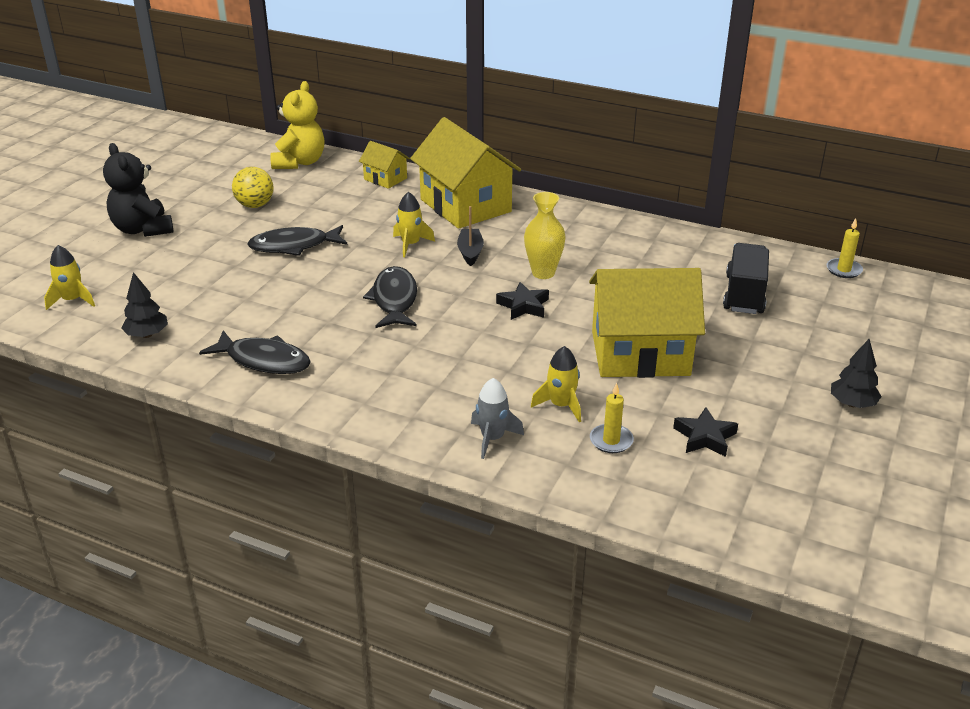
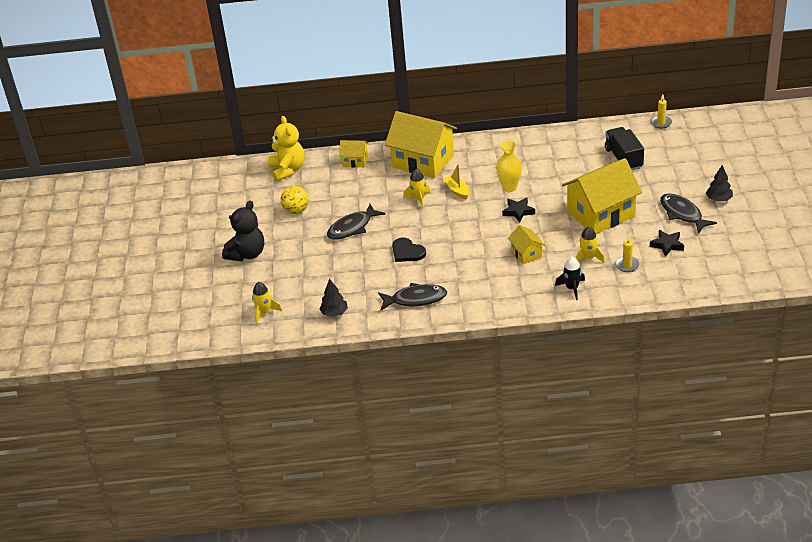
camera: 25 degrees left, 5 degrees up
black teddy bear [103,143,174,237] -> black teddy bear turned 90 degrees counterclockwise [222,201,264,261]
black fish [363,266,417,328] -> black fish moved to [660,193,717,233]
black boat [457,206,484,266] -> yellow boat [443,164,469,199]
grey rocket [471,378,524,459] -> black rocket [555,257,585,300]
none -> black heart [392,238,426,262]
none -> yellow house [508,225,545,264]

